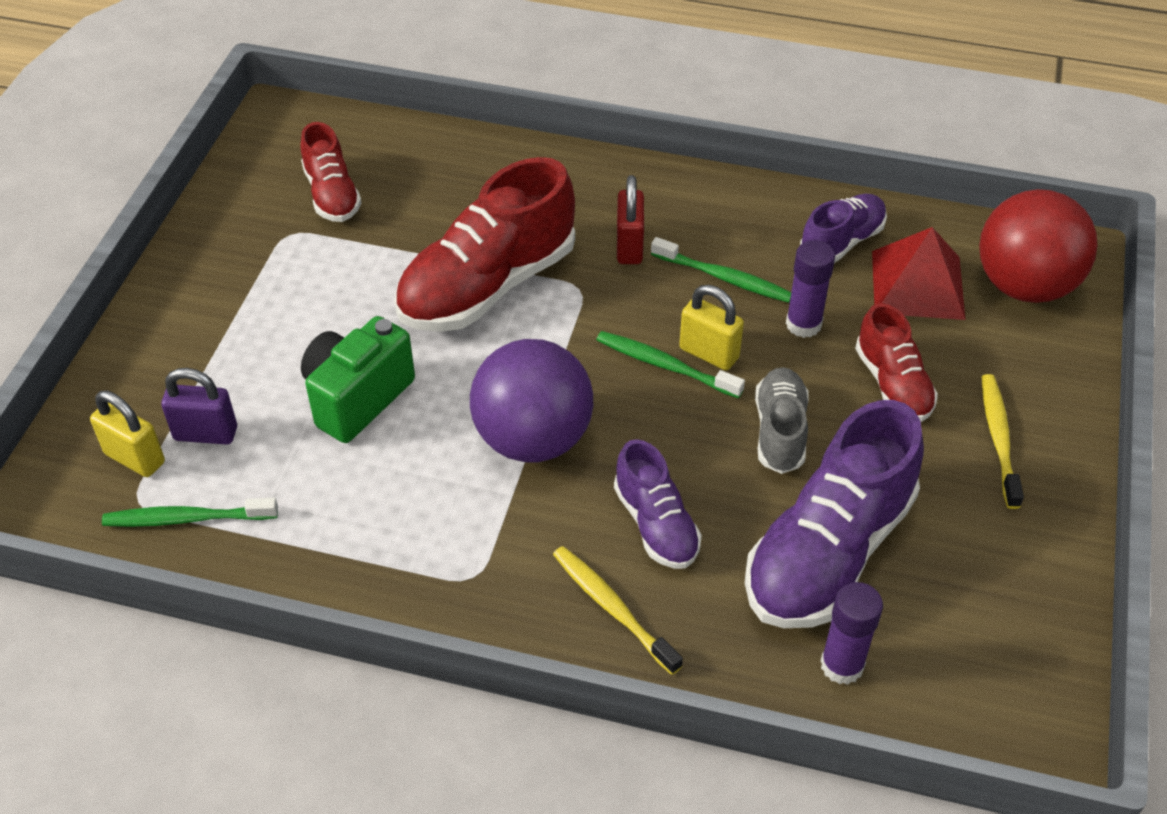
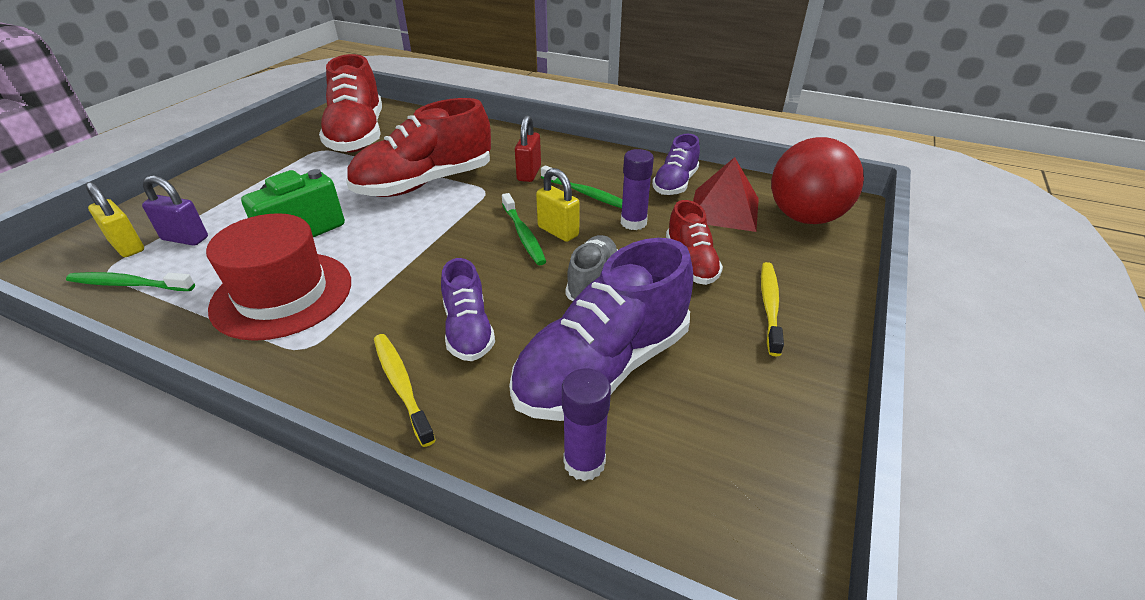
camera: 10 degrees right, 10 degrees down
red shoe [300,122,362,222] -> red shoe [319,54,382,152], size x1.84
purple ball [470,339,593,462] -> none
green toothbrush [596,331,745,398] -> green toothbrush turned 150 degrees counterclockwise [502,193,546,265]
purple shoe [800,194,887,263] -> purple shoe turned 150 degrees clockwise [652,134,700,195]
none -> red hat [206,213,351,341]

